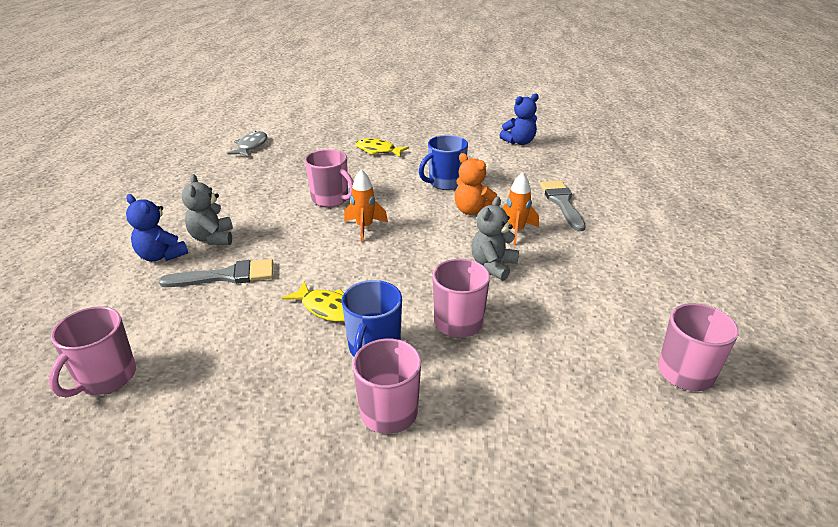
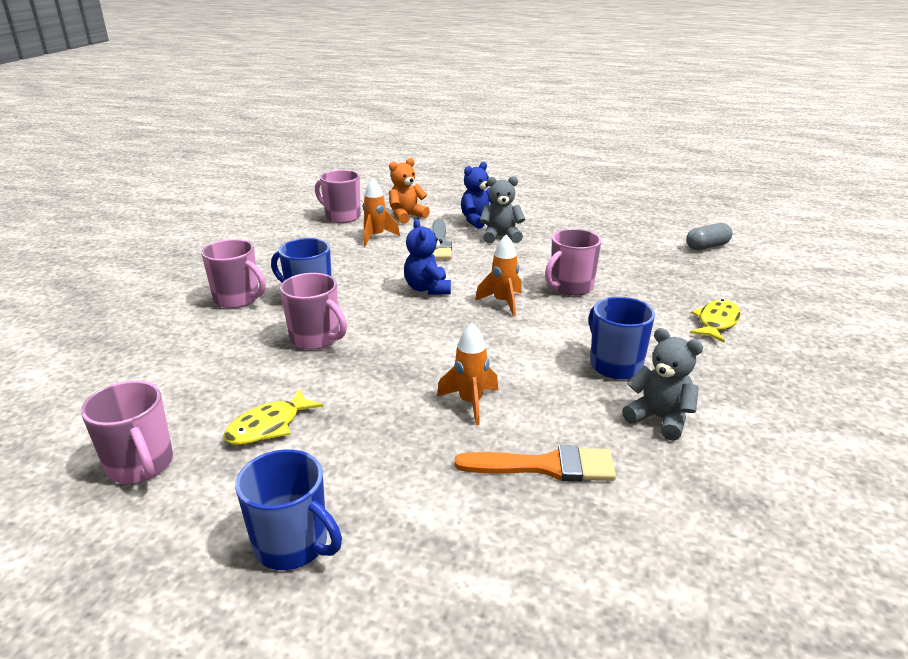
camera: 100 degrees right, 5 degrees down
grey fish [227,131,267,157] -> grey capsule [686,223,732,250]
yellow fish [282,281,345,322] -> yellow fish moved to [223,389,324,445]
orange teddy bear [455,153,497,215] -> orange teddy bear moved to [389,158,430,224]
grey teddy bear [471,197,519,280] -> grey teddy bear moved to [622,328,703,441]
blue teddy bear [499,93,539,145] -> blue teddy bear moved to [404,219,451,295]
grey brush [540,180,586,231] -> orange brush [454,445,616,482]
none -> blue mug [235,449,342,570]
none -> orange rocket [363,178,400,246]

